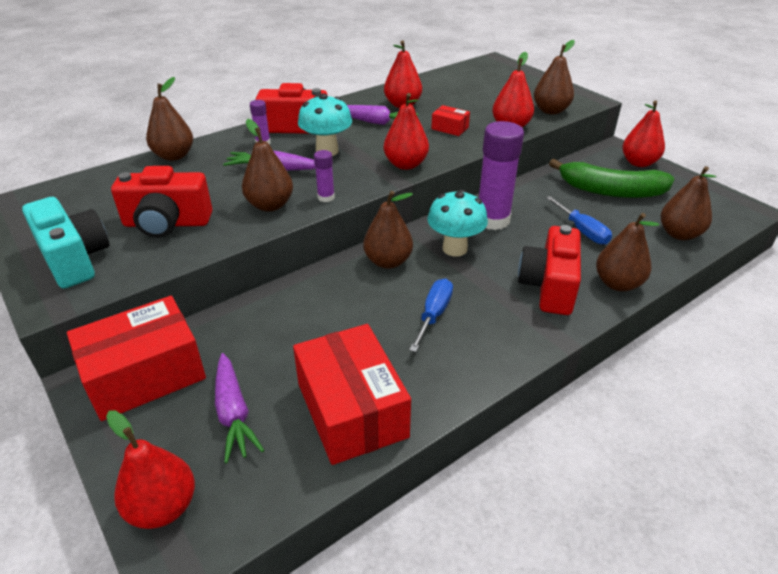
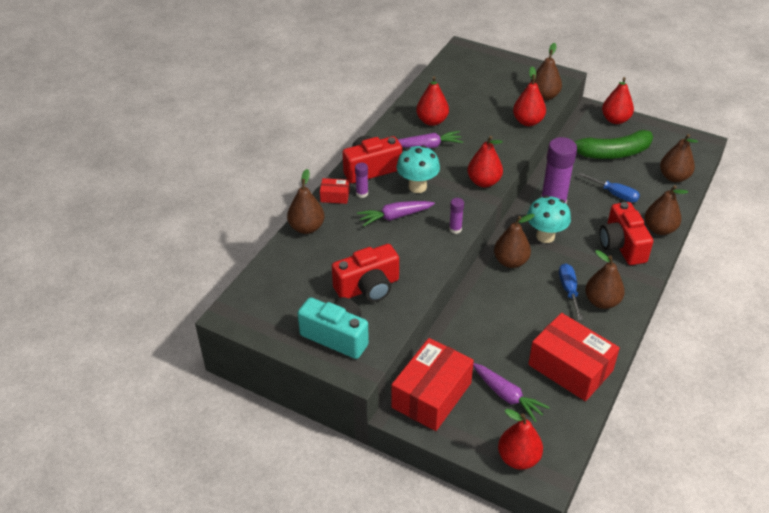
camera: 25 degrees left, 5 degrees up
brown pear [242,119,293,212] -> brown pear moved to [585,250,625,309]
red box [431,105,470,136] -> red box moved to [320,178,350,204]

